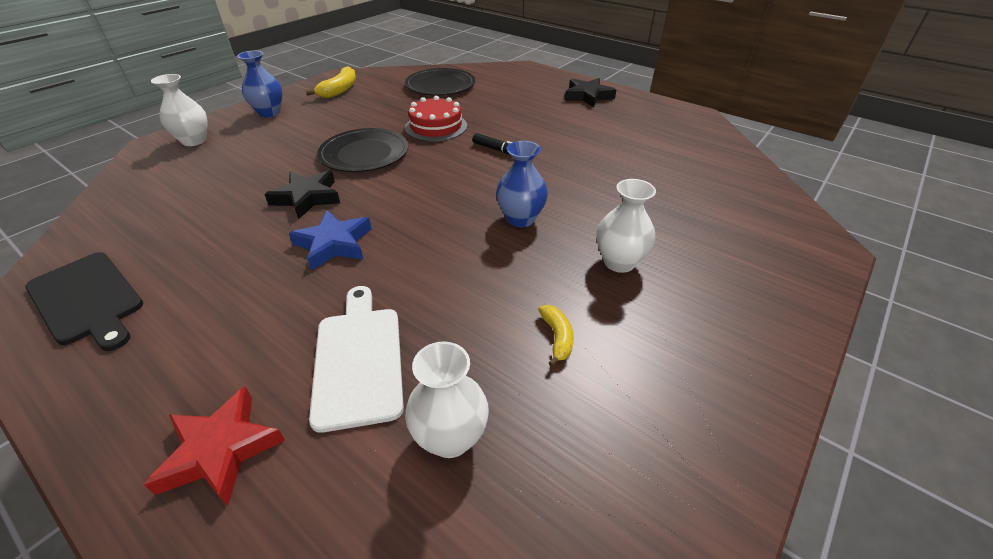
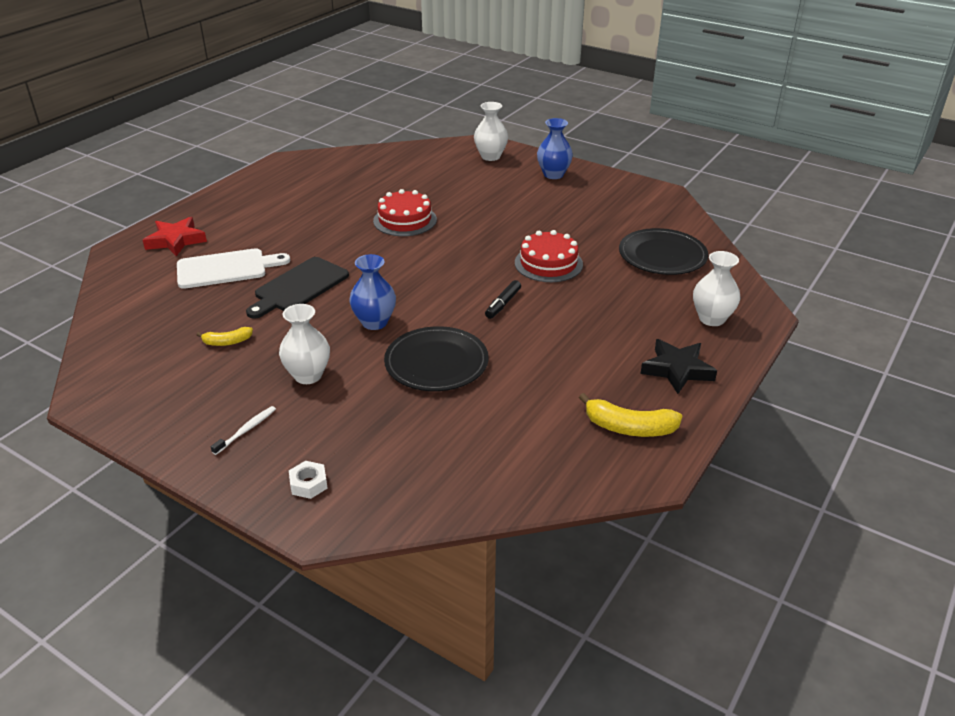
camera: 85 degrees right, 5 degrees down
black cutting board [25,252,143,351] -> black cutting board moved to [246,257,349,318]
black star [264,170,340,219] -> red cake [373,189,437,236]
blue star [289,210,372,271] -> none
yellow banana [306,66,356,98] -> yellow banana moved to [579,393,682,437]
black plate [317,128,408,172] -> black plate moved to [384,326,489,391]
white vase [405,342,489,458] -> white vase moved to [693,251,740,326]
none -> white toothbrush [211,406,276,455]
none -> white nut [289,461,328,499]

